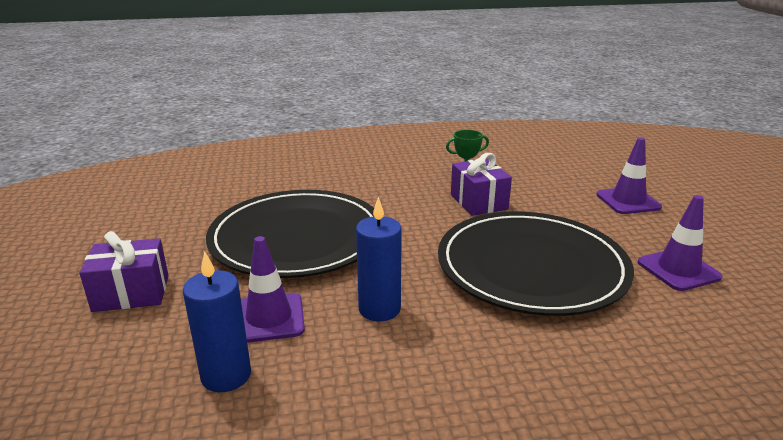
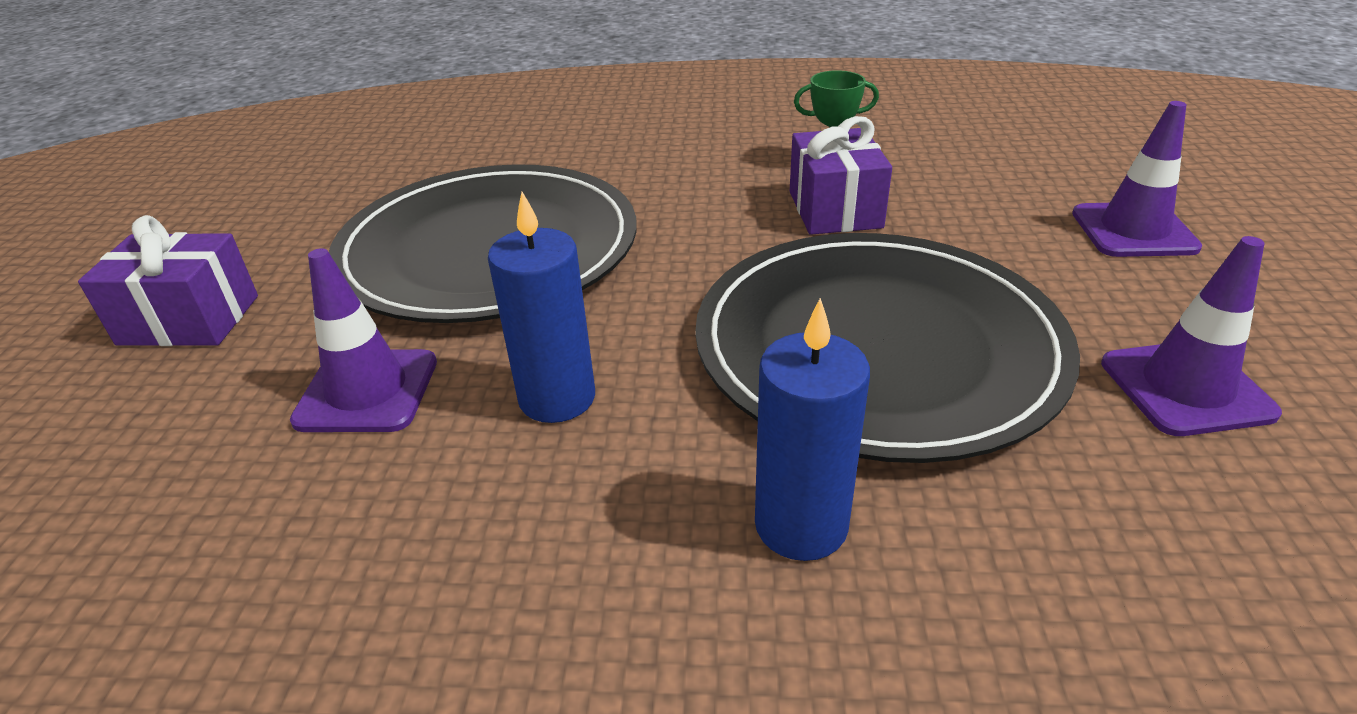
camera: 15 degrees right, 10 degrees up
blue candle [183,251,251,392] -> blue candle moved to [755,298,870,561]

